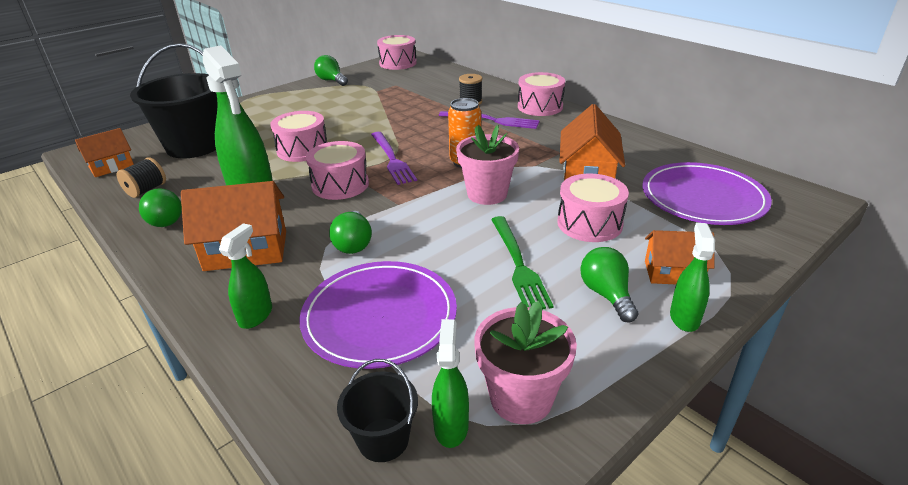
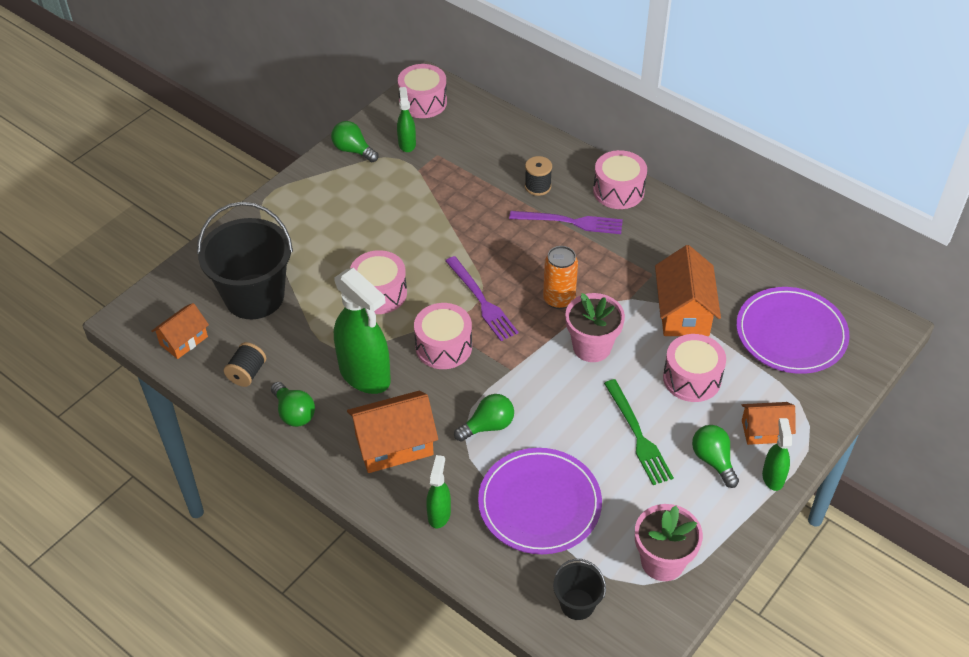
camera: 10 degrees left, 15 degrees up
green light bulb [329,211,372,254] -> green light bulb turned 105 degrees counterclockwise [454,394,514,442]
green spray bottle [432,319,469,448] -> green spray bottle moved to [397,87,416,152]

